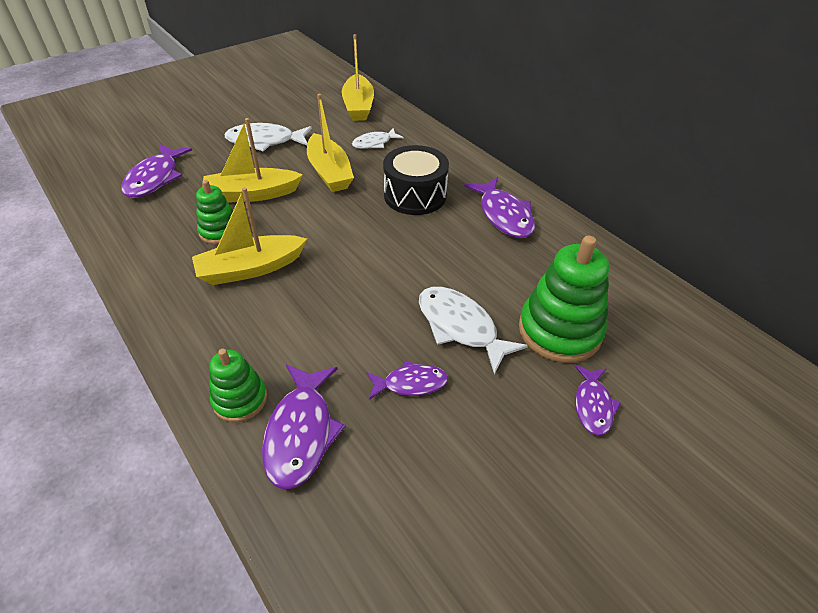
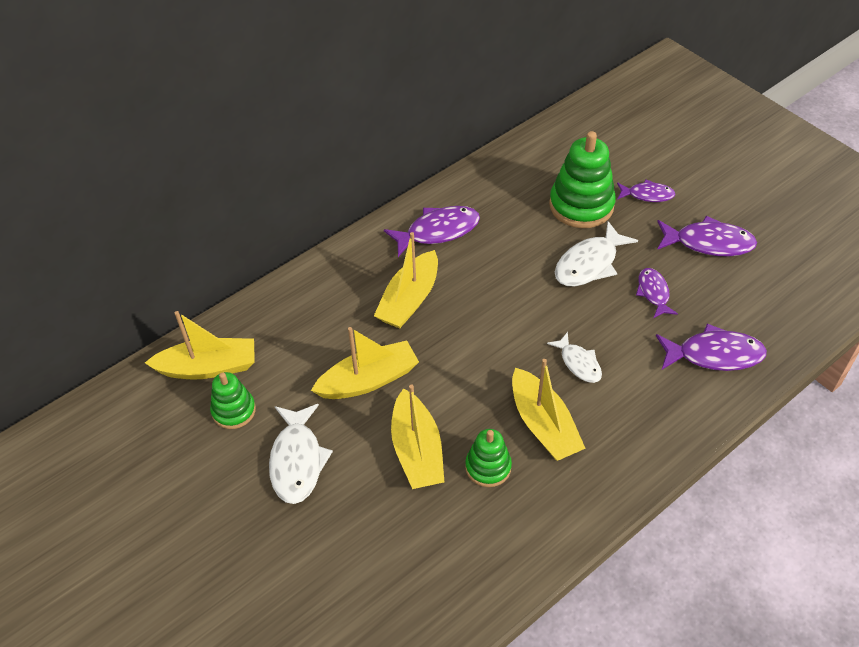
camera: 90 degrees left, 5 degrees up
purple fish [121,144,192,198] -> purple fish moved to [657,216,757,256]
green stacking toy [210,349,267,422] -> green stacking toy moved to [210,372,256,429]
white fish [352,128,404,149] -> white fish moved to [547,332,602,383]
black drum [383,145,449,215] -> yellow boat [374,232,438,329]

